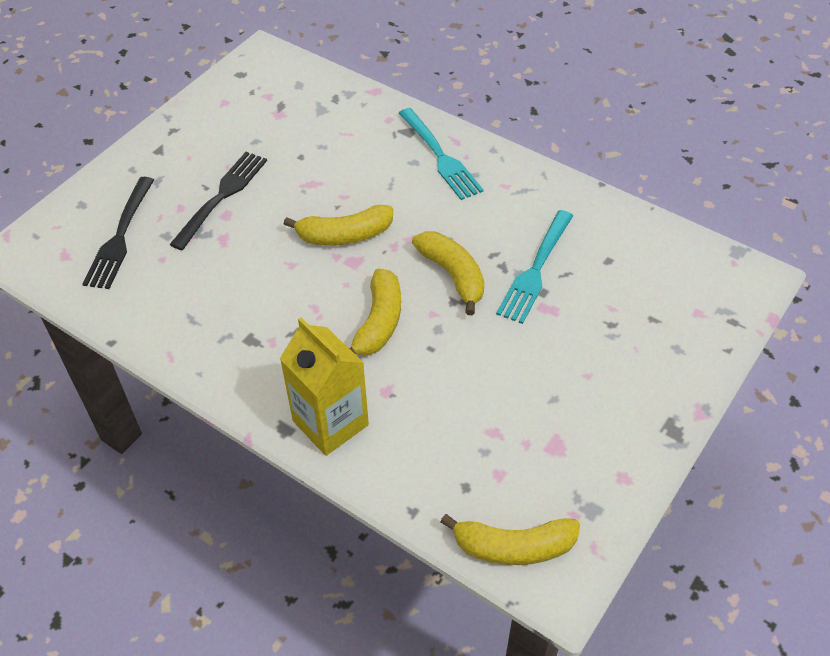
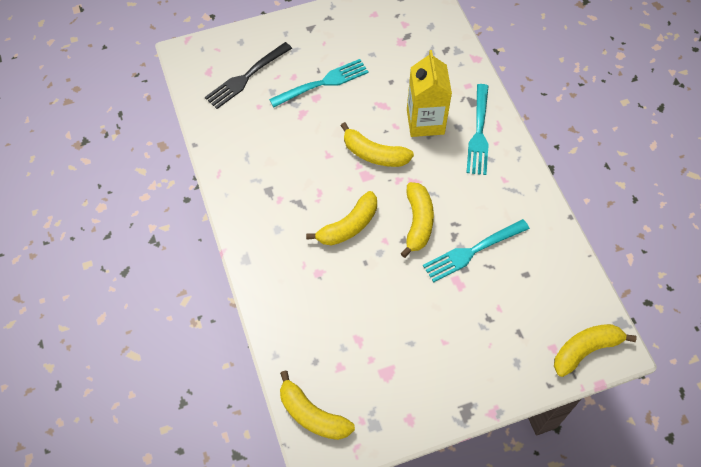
camera: 35 degrees right, 10 degrees up
black fork [169,152,267,250] -> turquoise fork [269,59,369,107]
yellow carton [280,317,369,456] -> yellow carton moved to [407,50,452,137]
none -> yellow banana [554,324,637,377]

